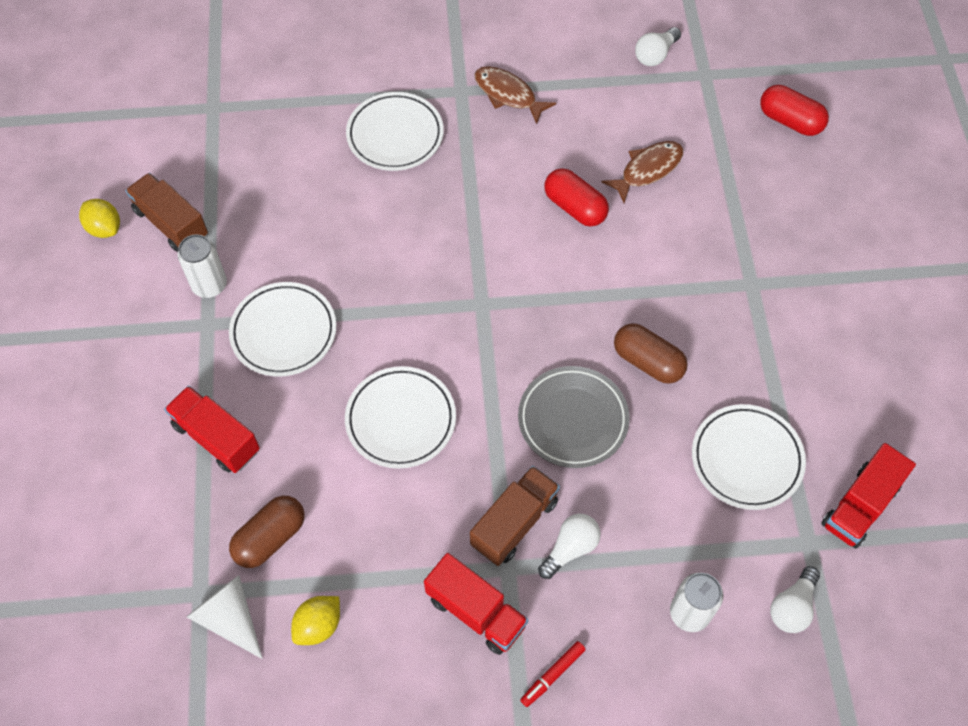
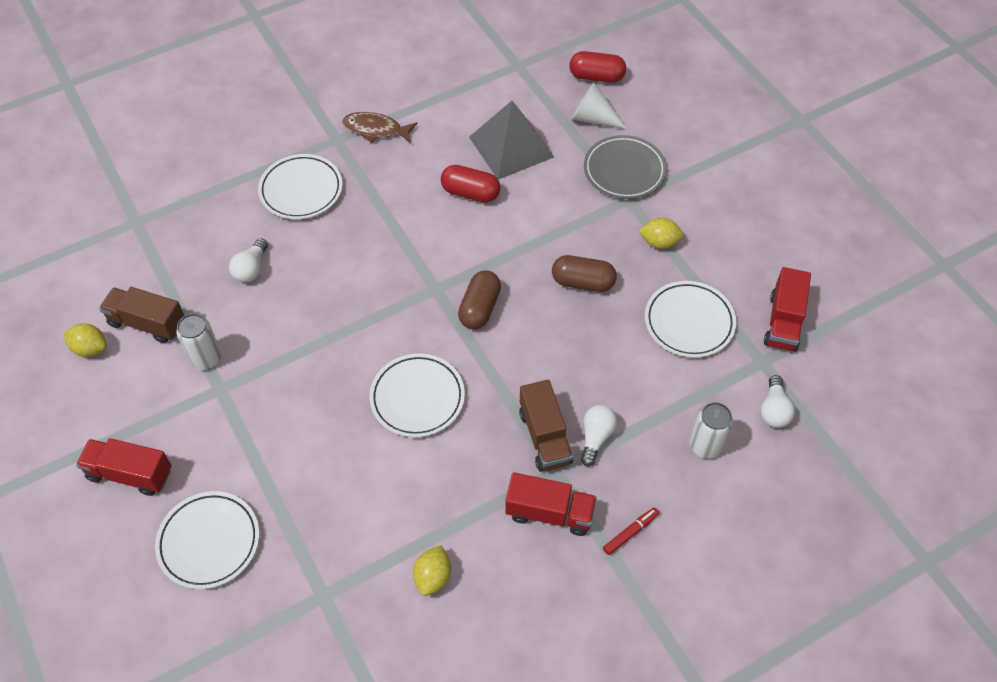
camera: 25 degrees left, 5 degrees down
red truck [164,386,260,473] -> red truck moved to [76,438,172,496]
white cone [187,575,263,659] -> white cone moved to [571,82,627,129]
white plate [229,282,336,376] -> white plate moved to [155,491,259,589]
brown capsule [229,496,305,568] -> brown capsule moved to [458,270,501,329]
brown truck [470,466,560,566] -> brown truck turned 150 degrees clockwise [519,380,573,472]
grey plate [518,366,630,468] -> grey plate moved to [584,135,667,199]
red marker [520,641,586,707] -> red marker turned 150 degrees counterclockwise [603,507,659,555]
brown fish [602,141,683,203] -> grey pyramid [469,101,554,180]
white light bulb [635,27,681,66] -> white light bulb moved to [229,238,268,282]
none -> yellow lemon [639,218,684,249]

